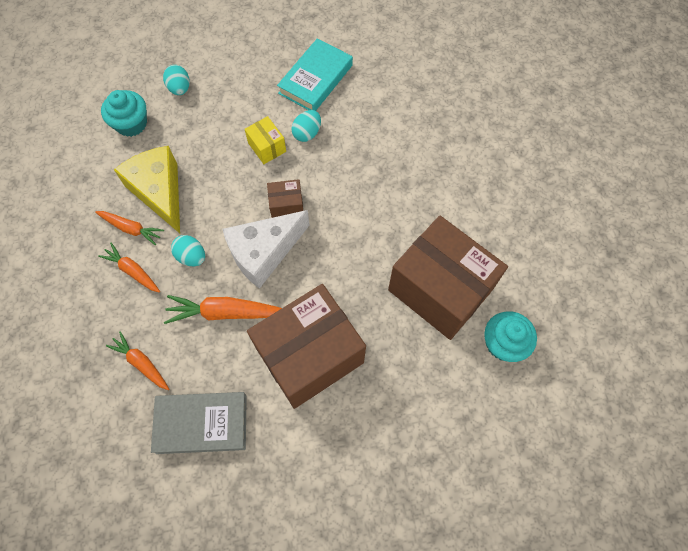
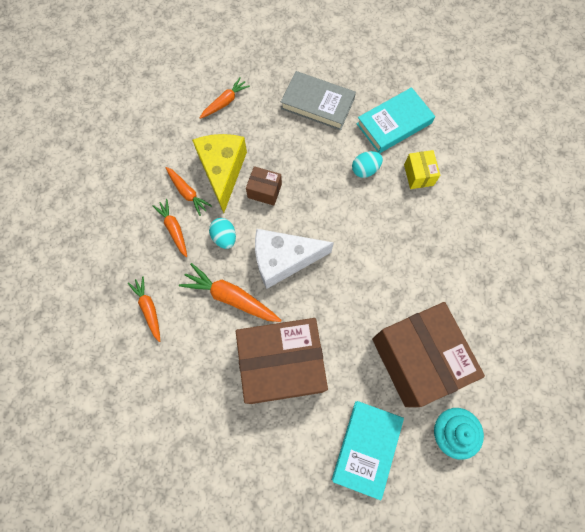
camera: 25 degrees right, 5 degrees up
turquoise cupcake [101,90,147,137] -> orange carrot [200,77,250,119]
grey book [151,392,247,454] -> grey book moved to [281,71,356,130]
turquoise egg [163,65,190,95] -> none
yellow box [245,116,286,164] -> yellow box moved to [404,150,440,189]
brown box [267,179,303,218] -> brown box moved to [246,166,282,206]
none -> turquoise book [332,401,404,500]

